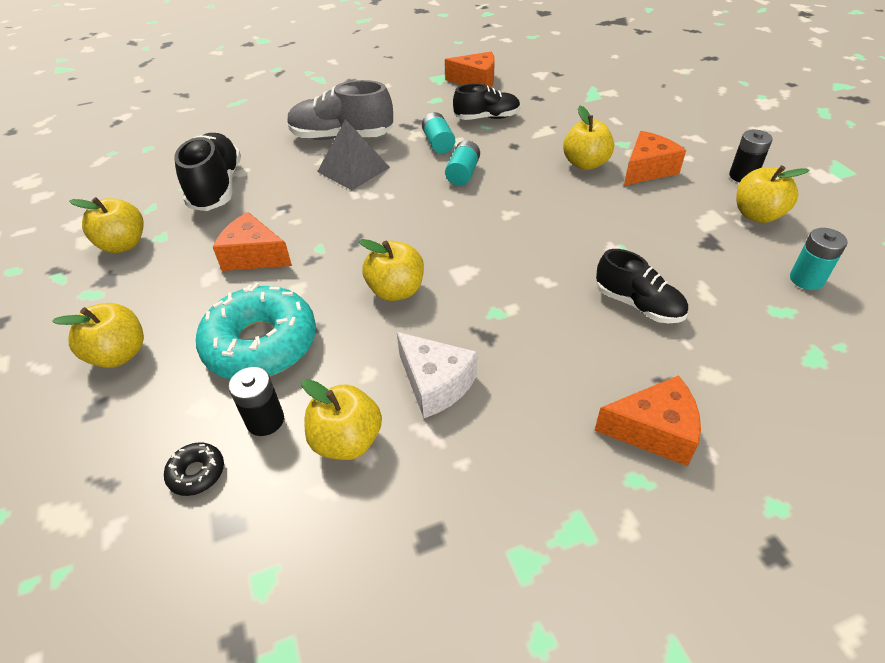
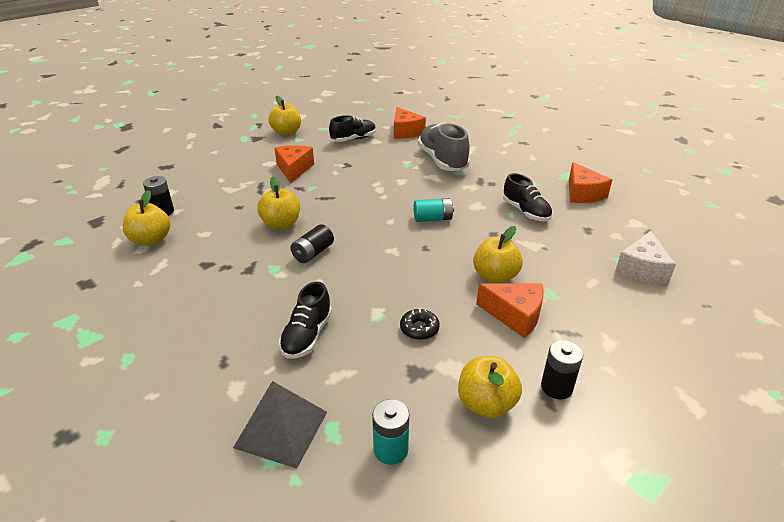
camera: 65 degrees right, 10 degrees down
yellow apple [52,303,144,368] -> none
black donut [164,442,224,496] -> black donut moved to [400,308,440,340]
black shoe [175,133,241,211] -> black shoe [329,115,376,142], size x0.65
turquoise donut [196,283,316,379] -> none
grey pyramid [317,119,390,190] -> grey pyramid moved to [233,381,327,469]
white cheese [397,332,477,418] -> white cheese moved to [615,231,676,284]
turquoise battery [422,112,455,154] -> none
orange cheese [594,375,701,466] -> orange cheese moved to [394,107,426,139]
none -> black battery [291,224,334,263]

